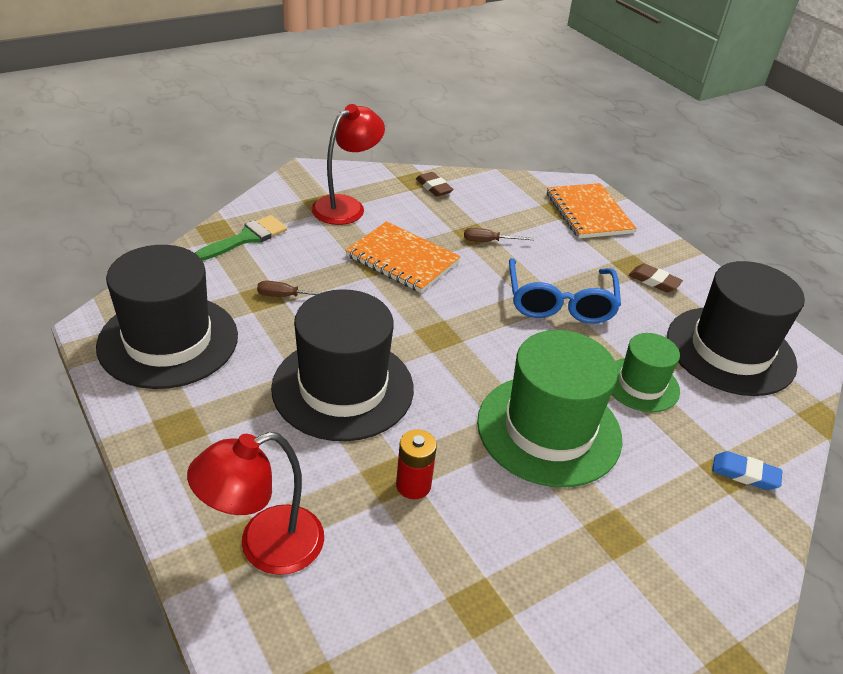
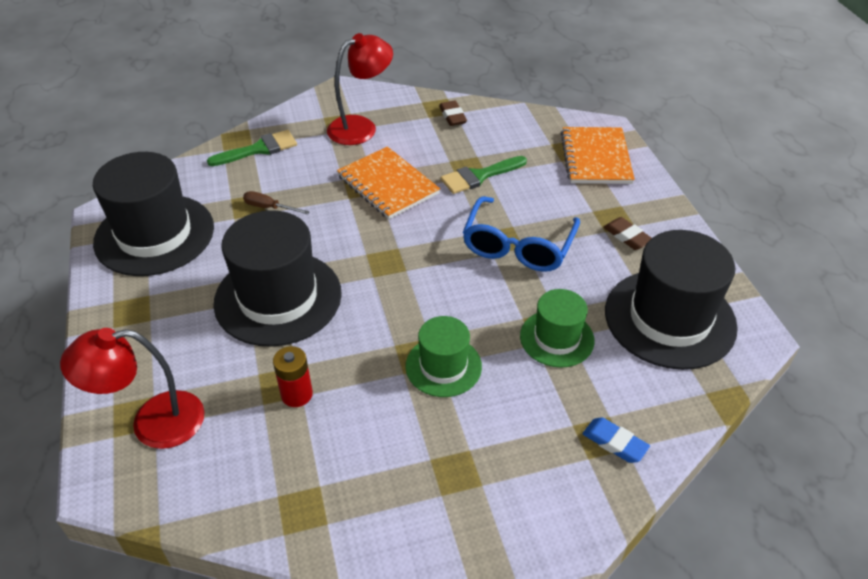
camera: 20 degrees right, 5 degrees up
brown screwdriver [464,228,534,242] -> green brush [441,156,527,194]
green hat [477,330,623,487] -> green hat [405,316,482,397], size x0.56

